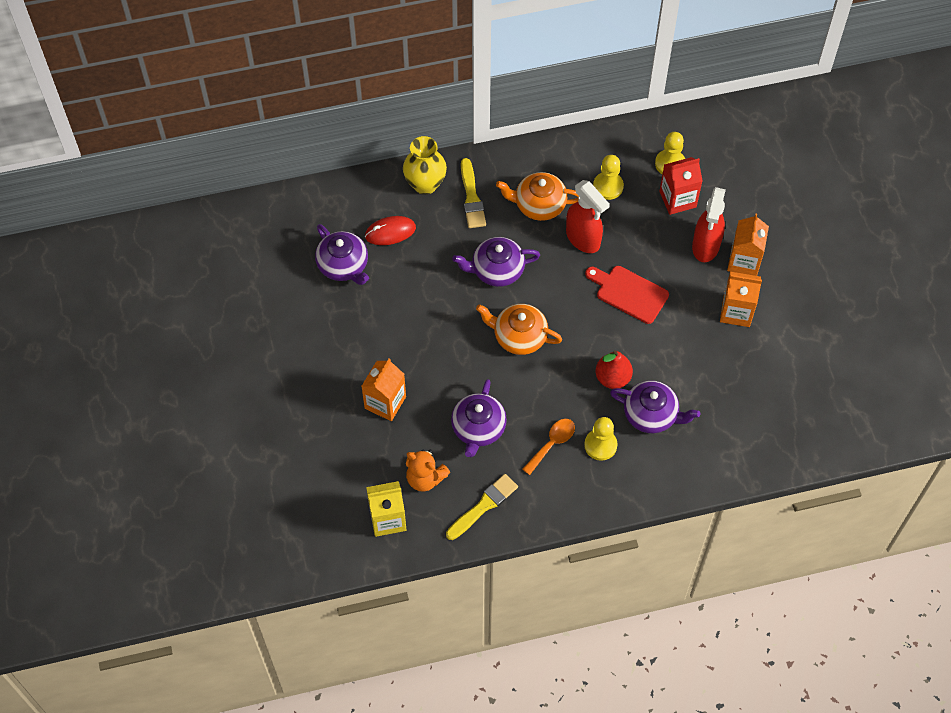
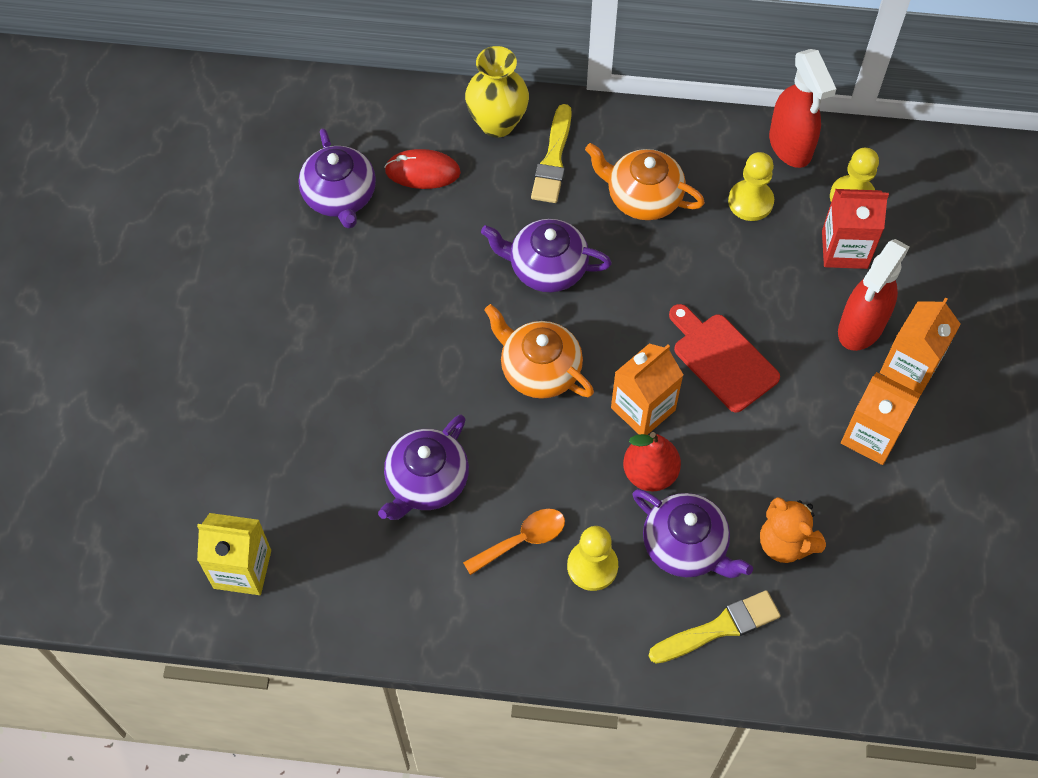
camera: 20 degrees right, 0 degrees up
orange carton [362,359,406,421] -> orange carton moved to [611,344,683,435]
orange teddy bear [406,449,450,491] -> orange teddy bear moved to [760,497,826,563]
yellow brush [446,474,518,540] -> yellow brush moved to [649,590,781,664]
red spray bottle [566,180,610,253] -> red spray bottle moved to [769,49,836,168]

